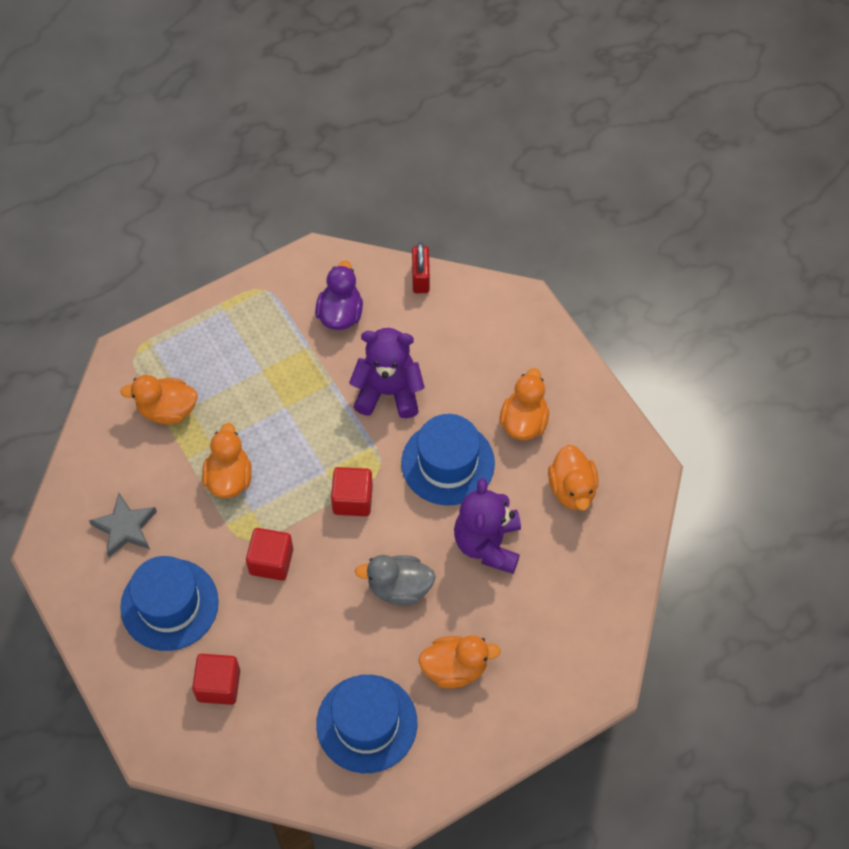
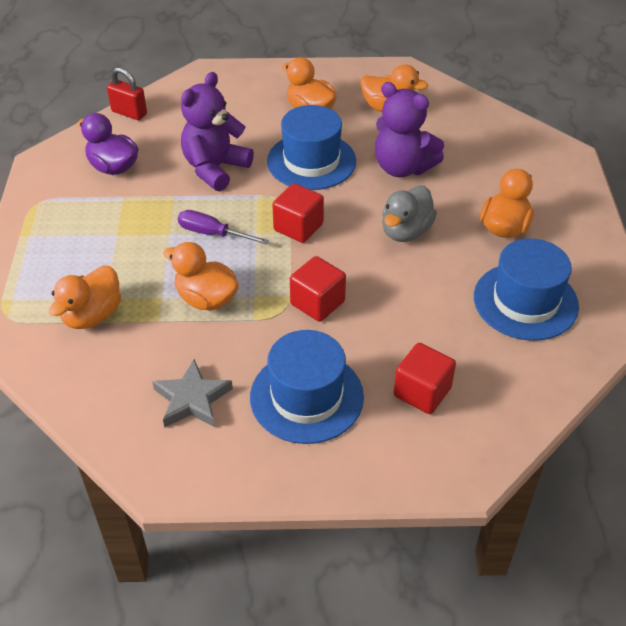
camera: 60 degrees left, 15 degrees down
none -> purple screwdriver [178,210,269,245]

